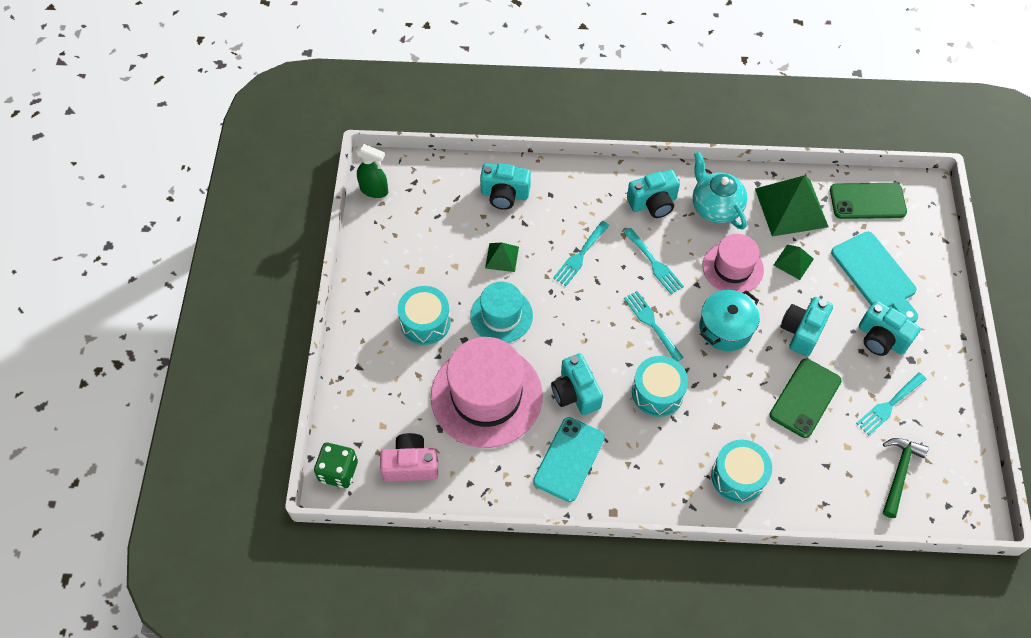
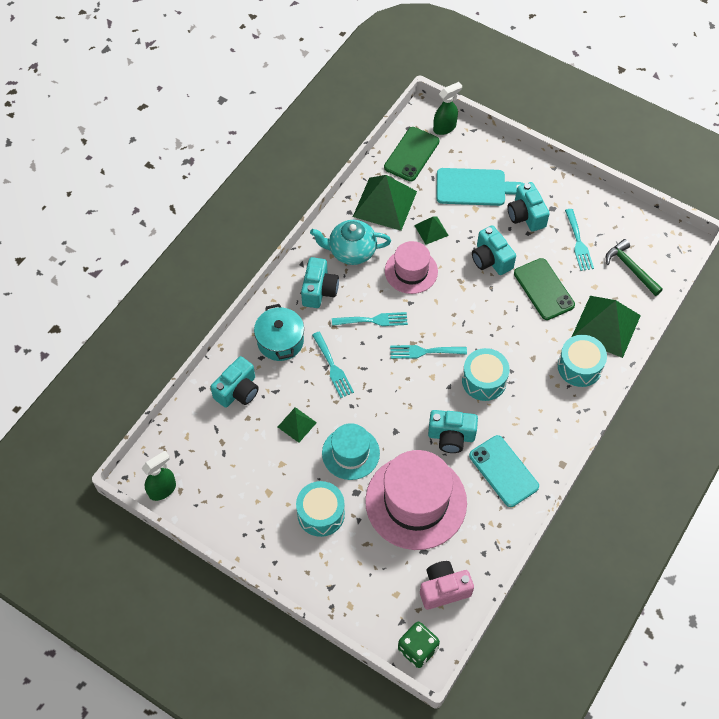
camera: 60 degrees left, 0 degrees up
pink camera [380,433,438,481] -> pink camera turned 45 degrees clockwise [420,561,474,610]
turquoise pot [699,290,760,351] -> turquoise pot moved to [254,304,304,361]
turquoise camera [859,301,921,356] -> turquoise camera turned 90 degrees clockwise [507,182,550,231]
none -> green spray bottle [433,82,462,135]
none -> green pyramid [572,296,641,358]

